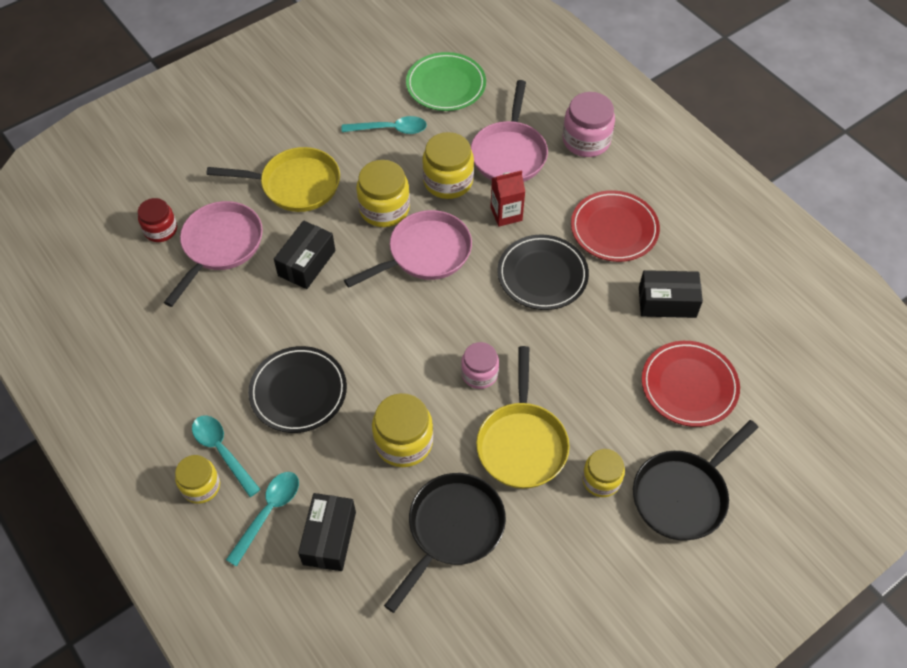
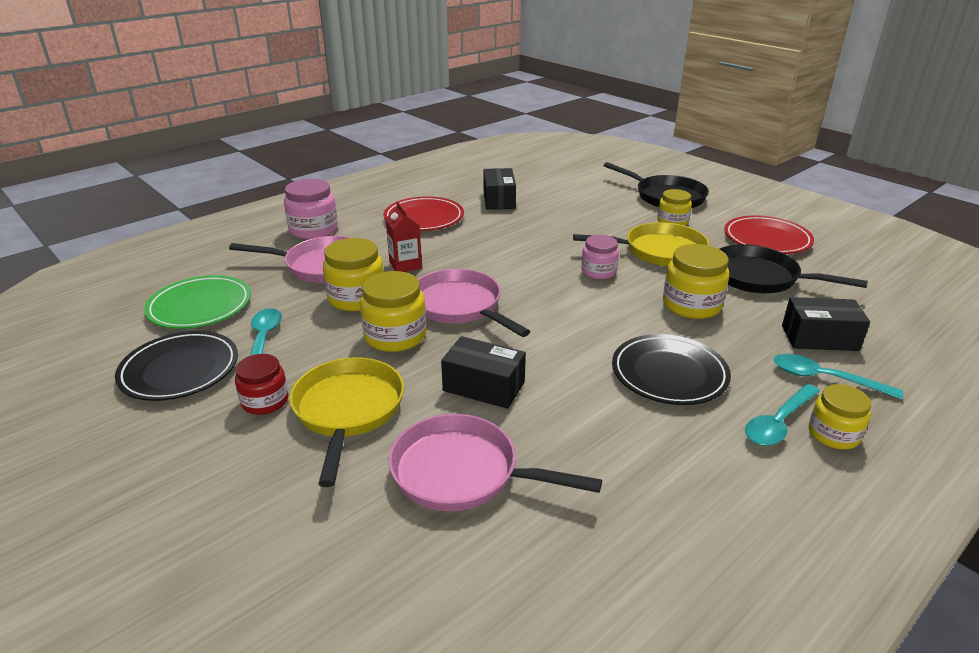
camera: 95 degrees left, 25 degrees down
red jar [138,198,177,242] -> red jar moved to [235,354,288,415]
black plate [497,235,589,310] -> black plate moved to [115,331,238,401]
red plate [642,341,740,427] -> red plate moved to [724,215,814,254]

